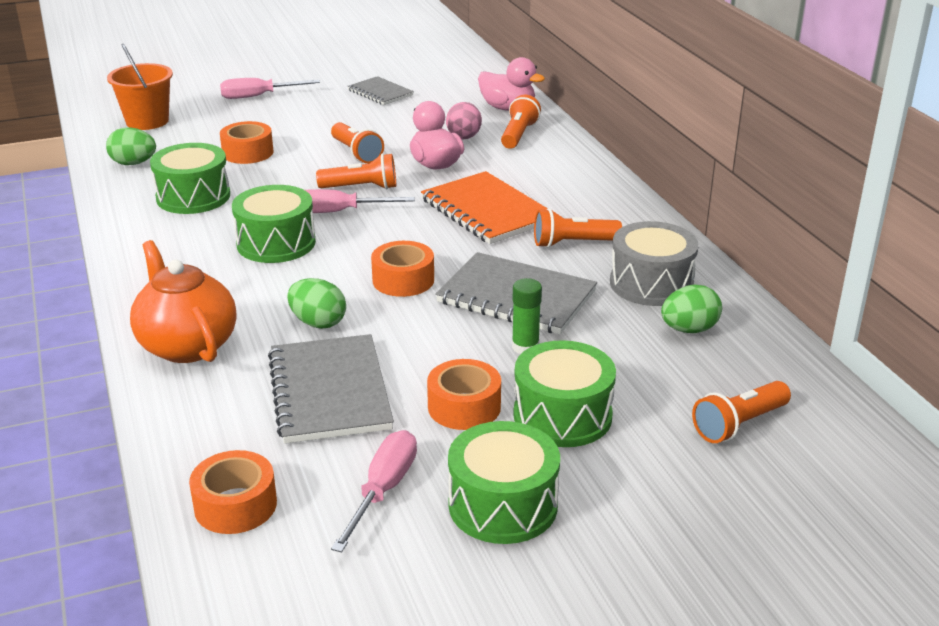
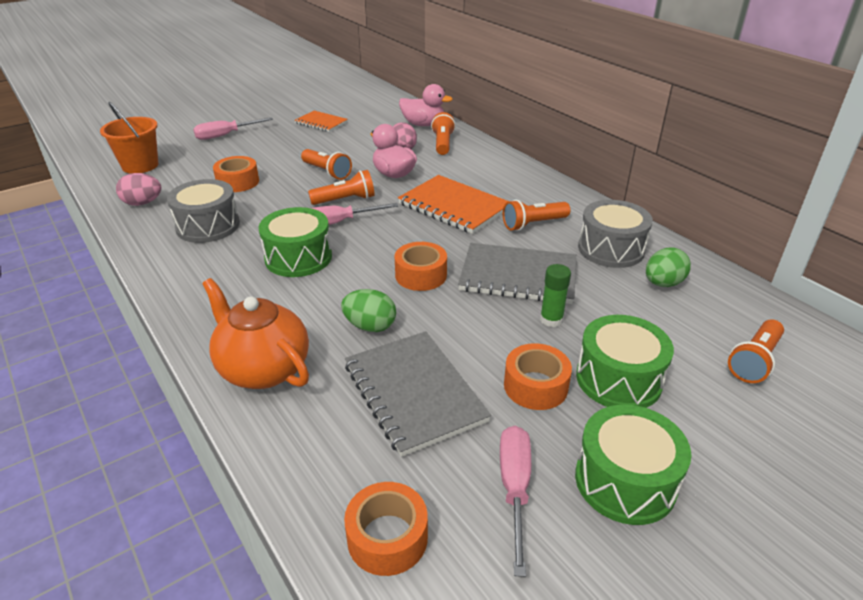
camera: 15 degrees left, 5 degrees up
green egg [106,127,156,165] -> pink egg [116,173,161,206]
green drum [150,143,230,214] -> grey drum [167,179,240,243]
grey notebook [347,76,414,105] -> orange notebook [294,111,348,132]

